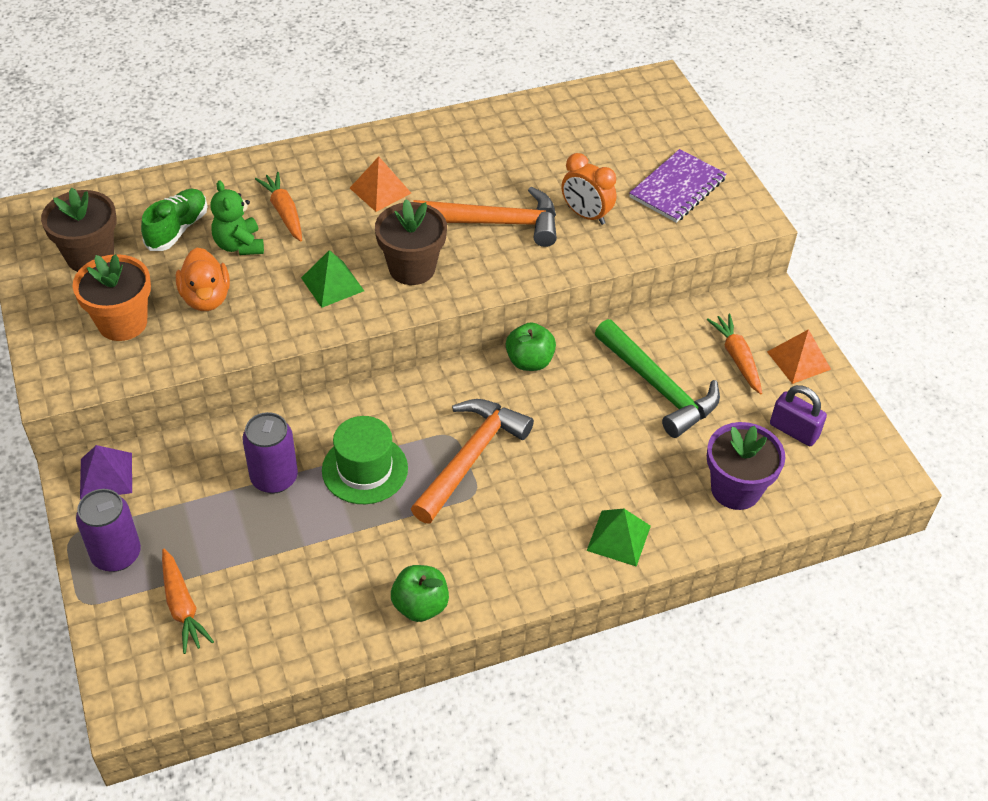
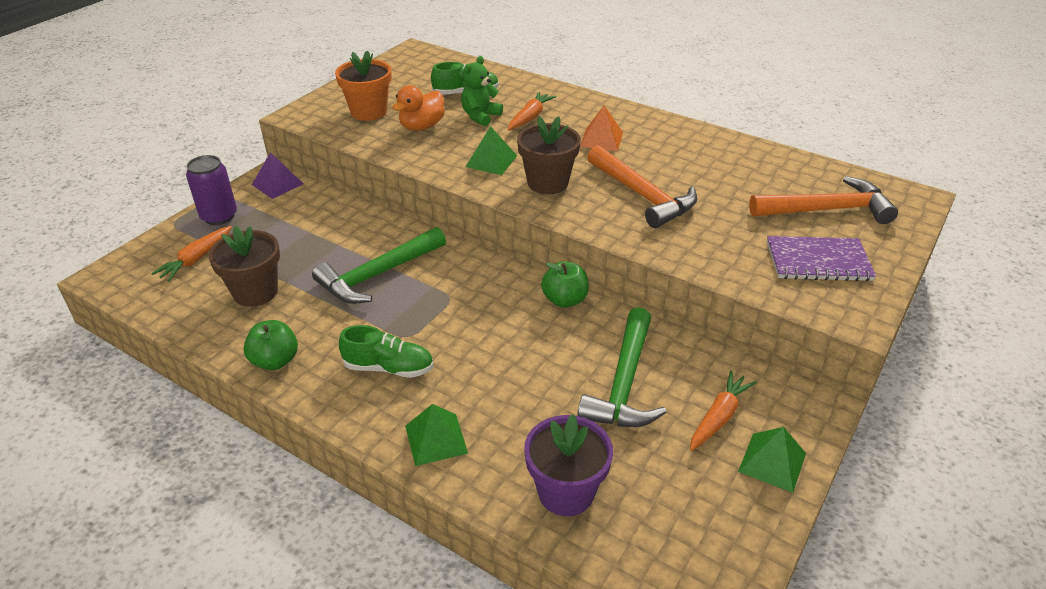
camera: 55 degrees right, 10 degrees down
brown flower pot [41,188,117,272] -> brown flower pot moved to [208,226,280,307]
purple can [242,412,298,494] -> none
green hat [322,416,408,504] -> green hammer [312,227,446,304]
orange hammer [411,399,534,524] -> orange hammer moved to [749,176,898,224]
orange clock [562,153,616,225] -> none
orange pyramid [767,329,831,384] -> green pyramid [738,427,806,493]
purple padlock [770,385,827,446] -> none
none -> green shoe [339,325,433,378]

